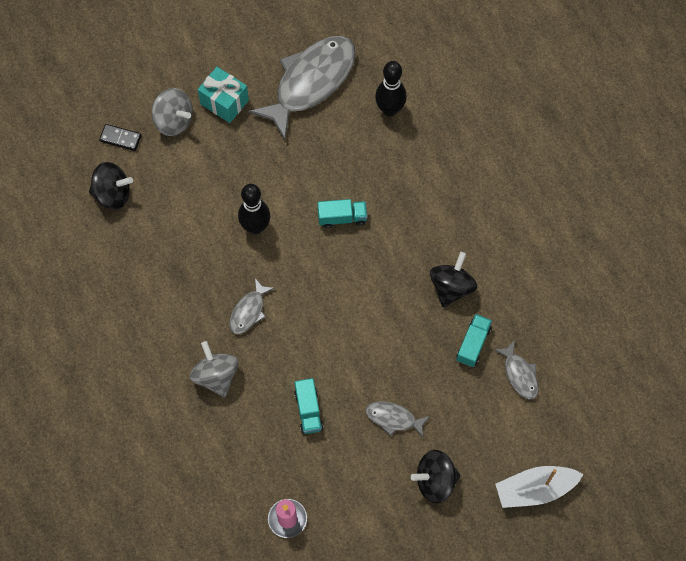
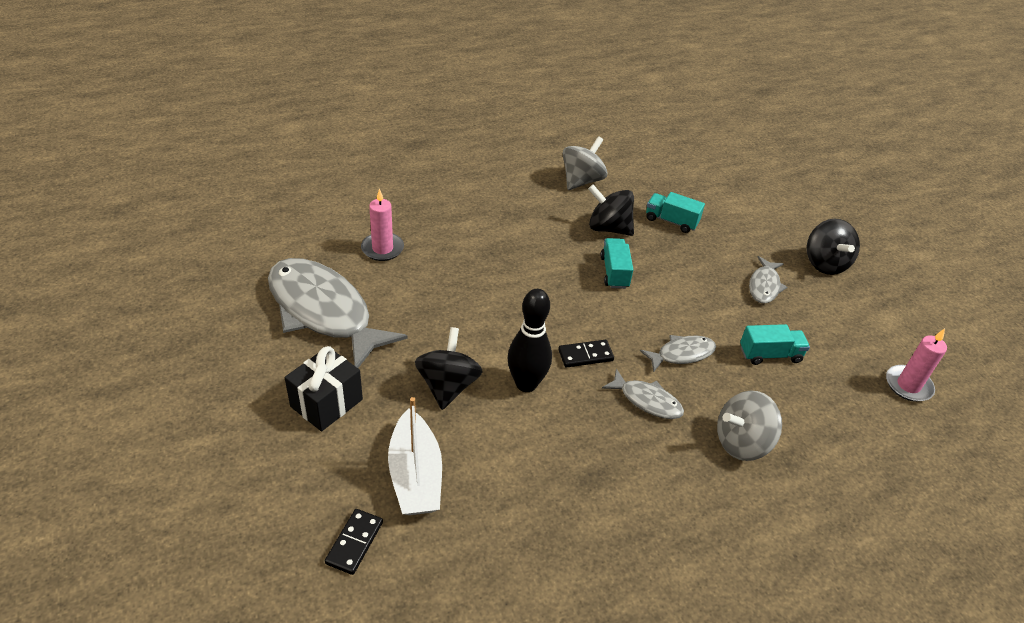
camera: 90 degrees left, 25 degrees down
black spinning top [89,162,133,210] -> black spinning top moved to [415,327,483,410]
grey spinning top [152,88,193,136] -> grey spinning top moved to [563,136,608,190]
turquoise gift [198,67,249,123] -> black gift [285,346,363,431]
turquoise truck [317,199,367,228] -> turquoise truck moved to [600,238,633,289]
black bowling pin [375,61,407,117] -> pink candle [361,189,404,261]
grey fish [494,340,538,400] -> grey fish moved to [640,335,716,372]
white boat [495,466,584,508] -> white boat moved to [388,397,442,515]
none -> black domino [558,340,614,368]

